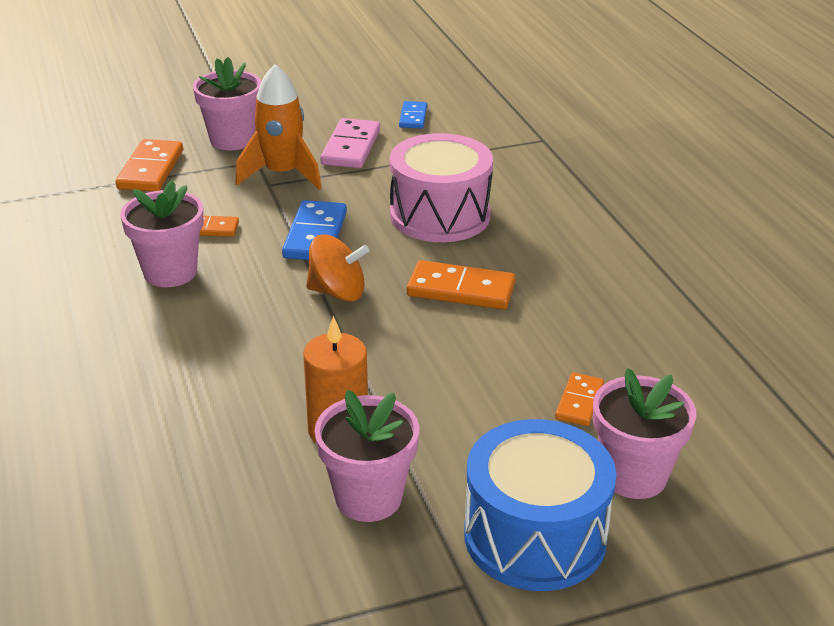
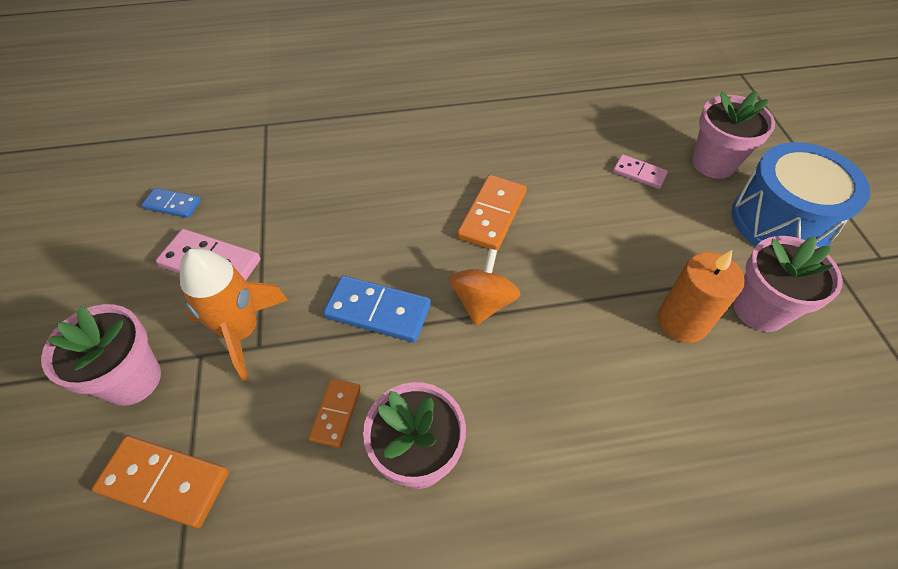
camera: 80 degrees left, 20 degrees up
pink drum [390,133,493,242] -> none
orange domino [555,373,604,426] -> pink domino [613,154,668,189]

